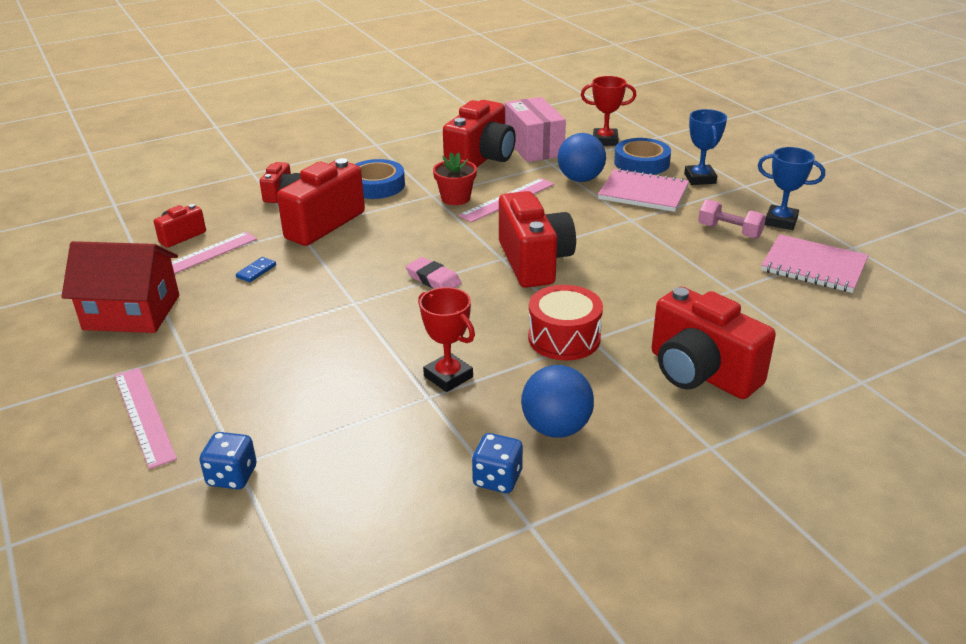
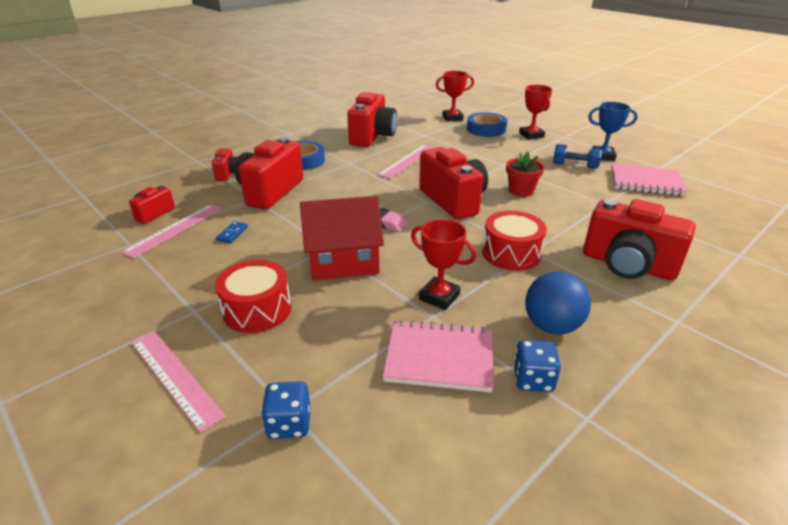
camera: 15 degrees left, 0 degrees up
red house [61,241,179,333] -> red house moved to [300,196,384,280]
red flower pot [433,152,477,205] -> red flower pot moved to [506,151,544,197]
pink box [505,97,566,162] -> none
blue ball [558,133,606,182] -> none
pink notebook [598,168,689,212] -> pink notebook moved to [382,320,494,393]
blue trophy [684,109,727,185] -> red trophy [519,85,552,140]
pink dumbbell [698,199,766,239] -> blue dumbbell [553,144,602,169]
none -> red drum [215,260,291,333]

